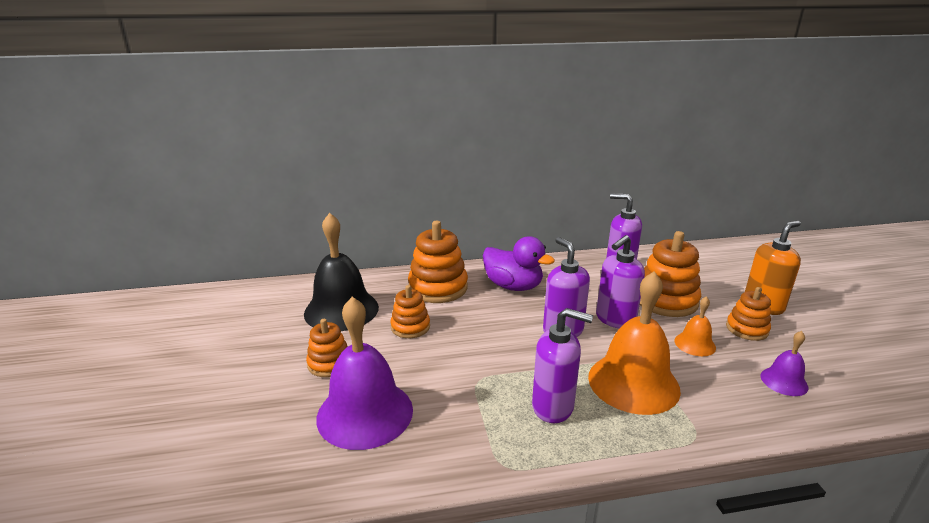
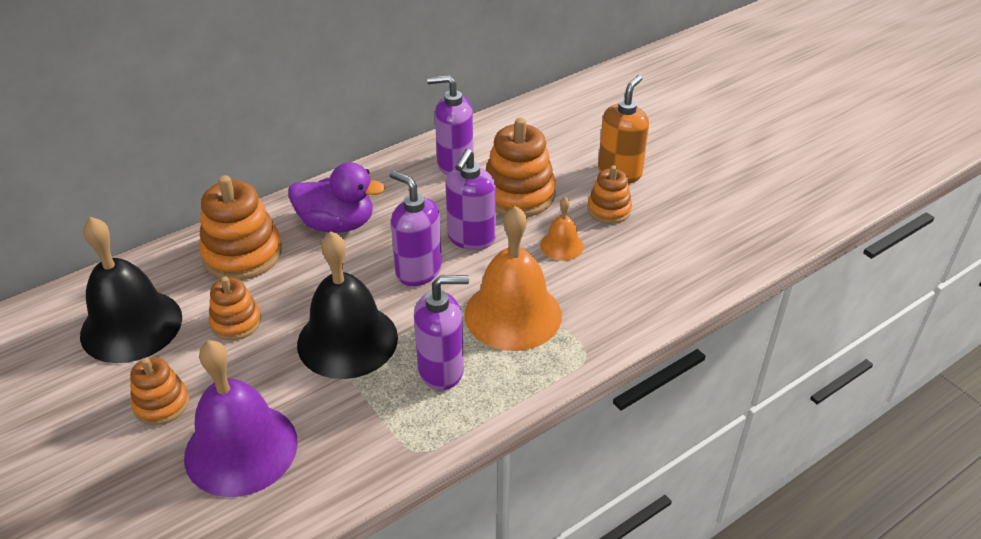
camera: 25 degrees left, 15 degrees up
purple bell [760,331,808,396] -> none
none -> black bell [297,231,398,379]

